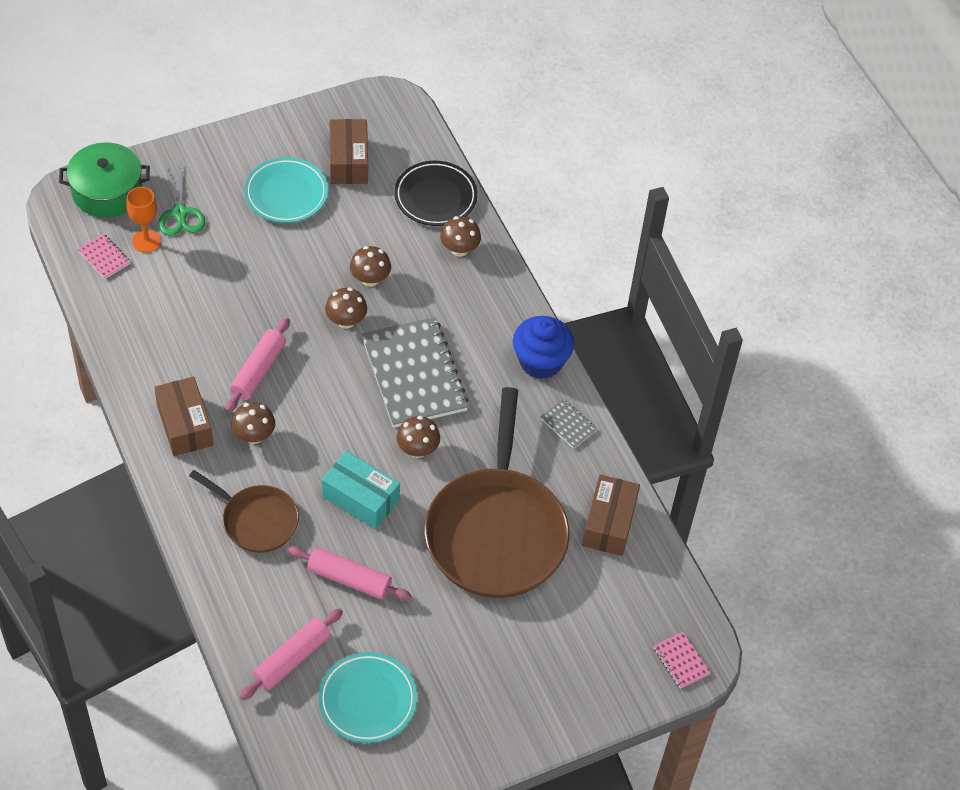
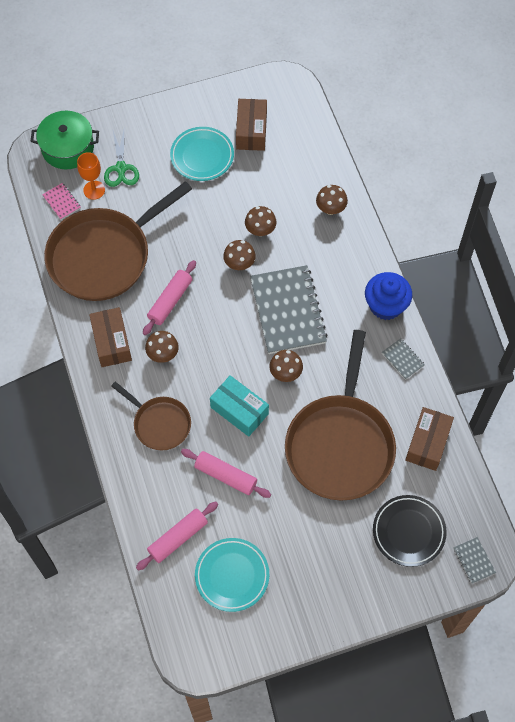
camera: 10 degrees right, 10 degrees up
black plate [394,161,478,226] -> black plate moved to [373,495,447,567]
pink notebook [653,632,711,689] -> grey notebook [453,537,496,584]
none -> brown pan [44,181,192,301]

